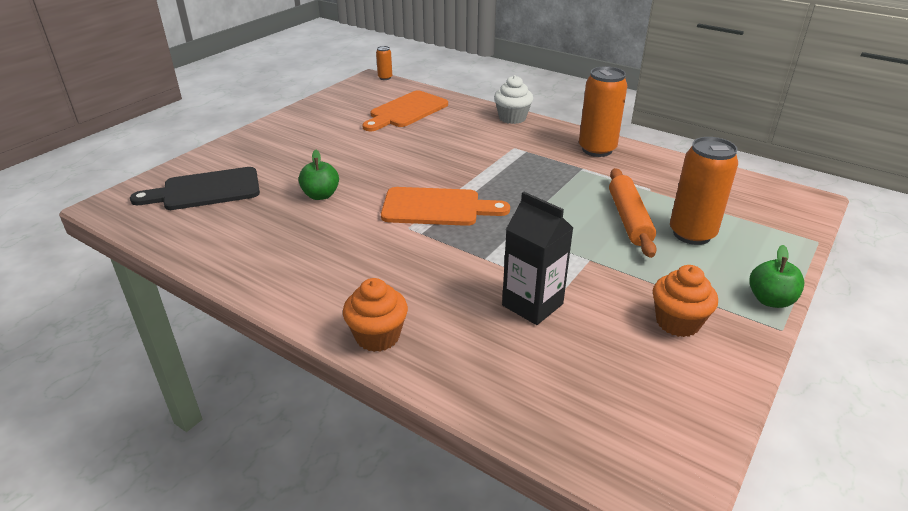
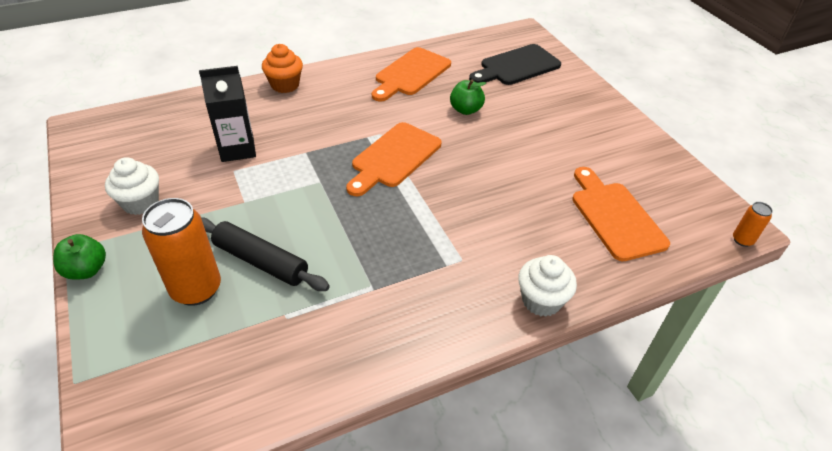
camera: 120 degrees right, 10 degrees up
black cutting board [130,167,260,210] -> black cutting board turned 135 degrees counterclockwise [469,44,561,85]
orange can [579,66,627,157] -> none
orange rolling pin [609,168,657,258] -> black rolling pin [201,218,330,291]
orange cupcake [653,265,718,337] -> white cupcake [105,157,159,215]
none -> orange cutting board [372,47,451,102]

